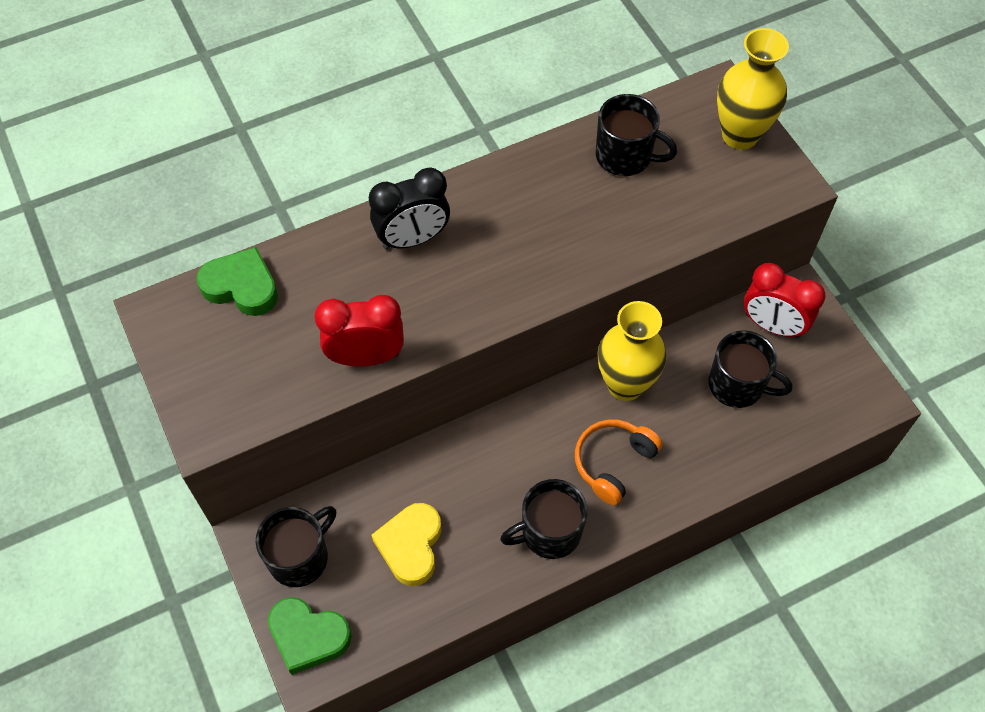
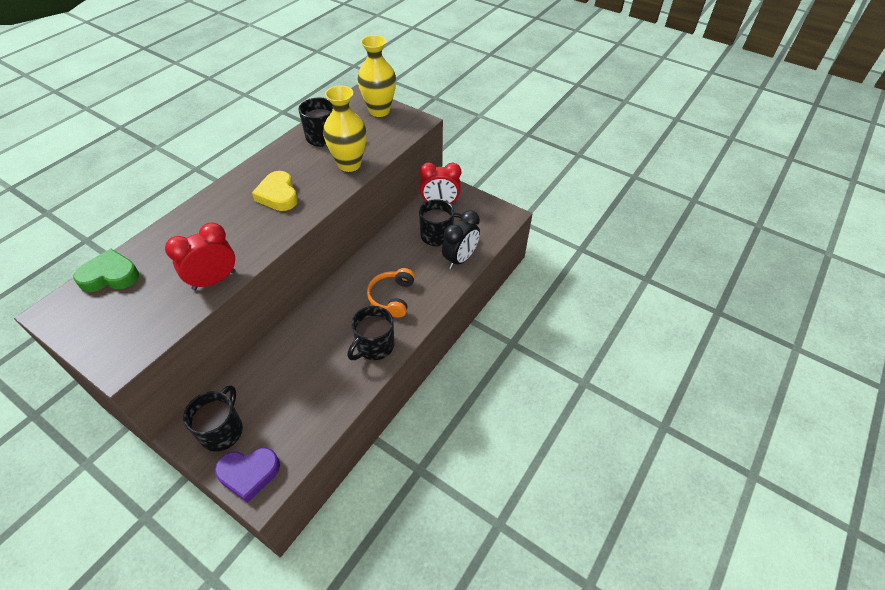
camera: 30 degrees left, 10 degrees down
green heart [268,597,352,675] -> purple heart [215,448,280,503]
black clock [369,167,450,250] -> black clock moved to [442,210,480,269]
yellow heart [372,503,441,586] -> yellow heart moved to [252,171,298,211]
yellow vase [598,301,667,401] -> yellow vase moved to [323,85,366,172]

